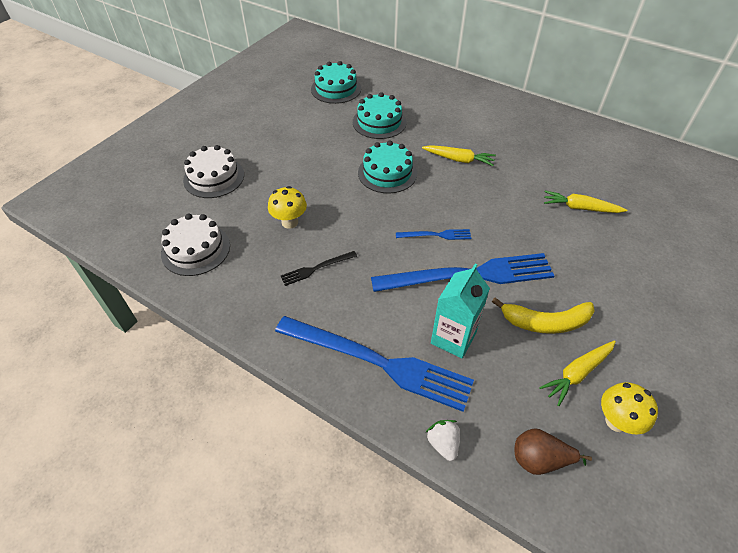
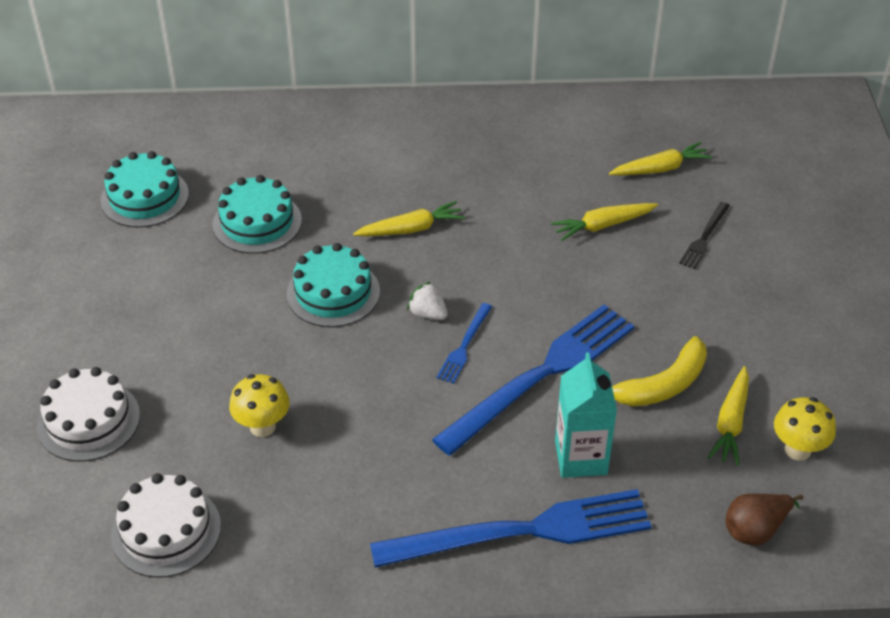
camera: 35 degrees left, 5 degrees down
black fork [281,251,357,286] -> black fork moved to [679,202,730,269]
blue fork [396,229,471,240] -> blue fork turned 150 degrees clockwise [436,303,492,384]
white strawberry [425,420,460,461] -> white strawberry moved to [407,281,448,320]
none -> yellow carrot [609,142,712,175]

